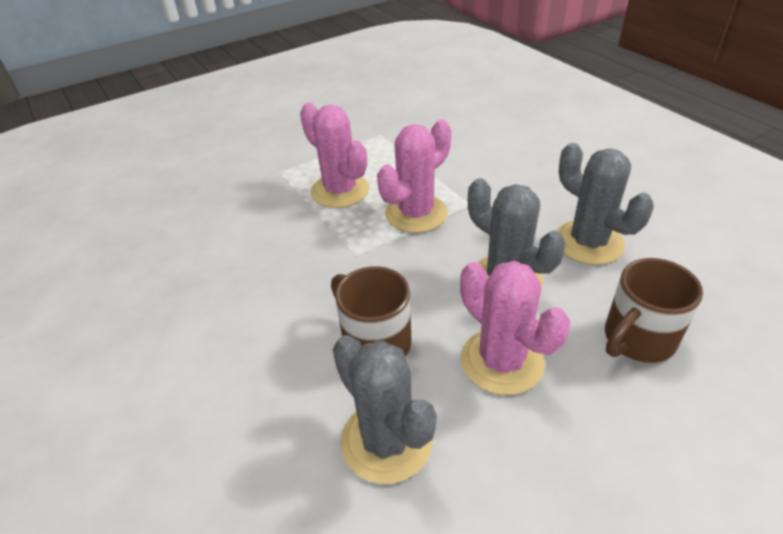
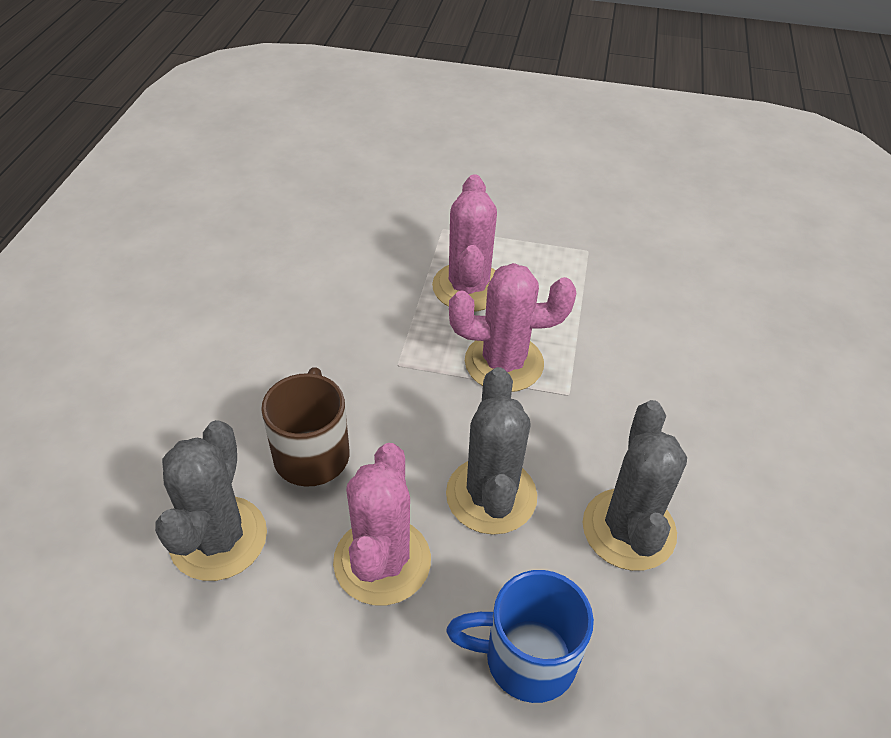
camera: 40 degrees right, 5 degrees up
brown mug [605,258,703,363] -> blue mug [446,570,594,703]

